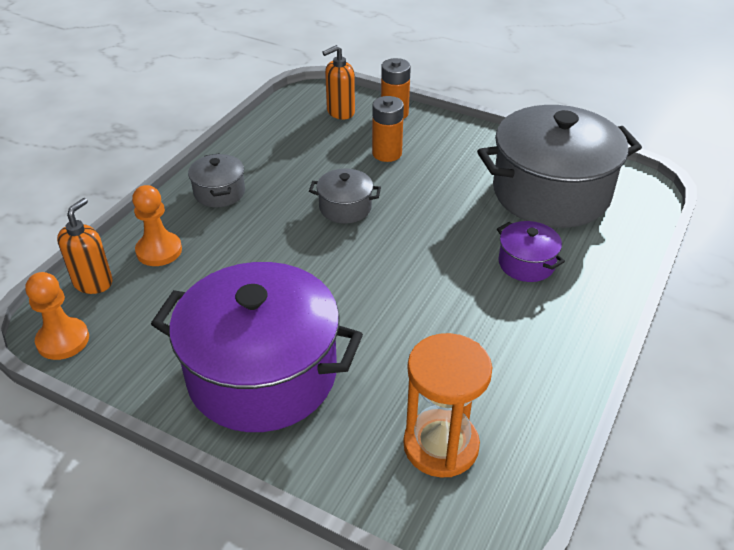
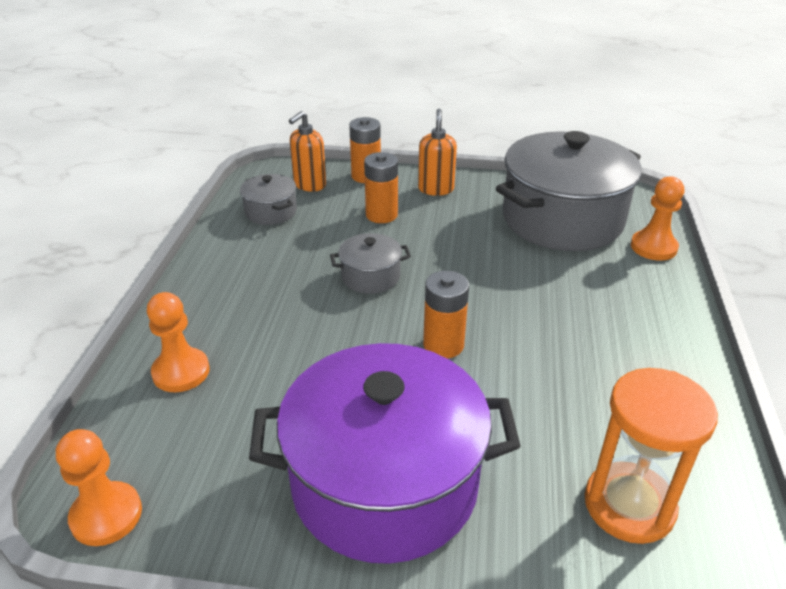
camera: 20 degrees left, 5 degrees down
orange soap dispenser [57,198,113,294] -> orange soap dispenser moved to [418,109,457,196]
grey pot [188,153,245,207] -> grey pot moved to [240,174,297,225]
purple pot [497,221,565,282] -> none
none -> orange battery [423,271,469,358]
none -> orange pawn [631,176,684,261]

